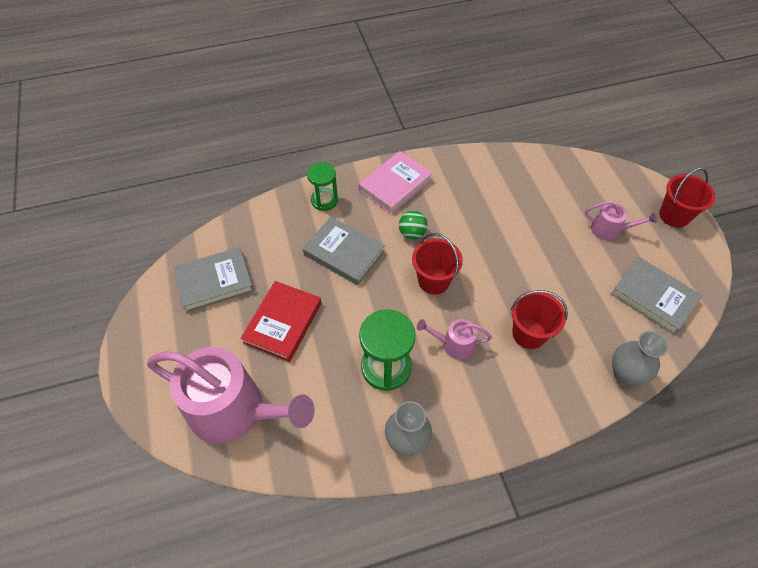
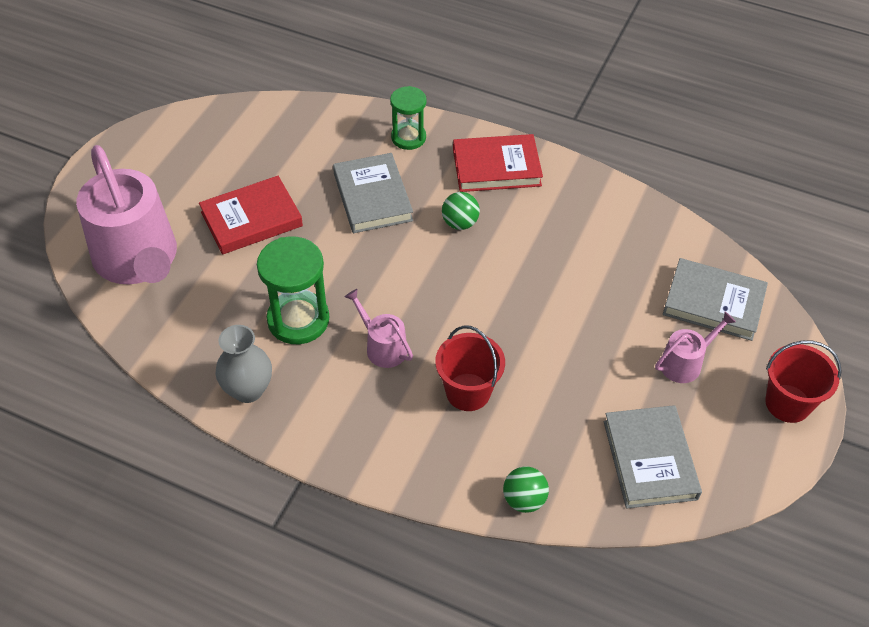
camera: 40 degrees right, 5 degrees down
grey book [174,247,254,313] -> grey book moved to [663,258,768,341]
pink book [358,151,433,214] -> red book [453,134,543,192]
red bucket [412,233,463,294] -> none
pink watering can [585,201,657,240] -> pink watering can turned 90 degrees counterclockwise [655,311,736,383]
grey vase [612,331,668,385] -> green ball [503,467,549,513]

